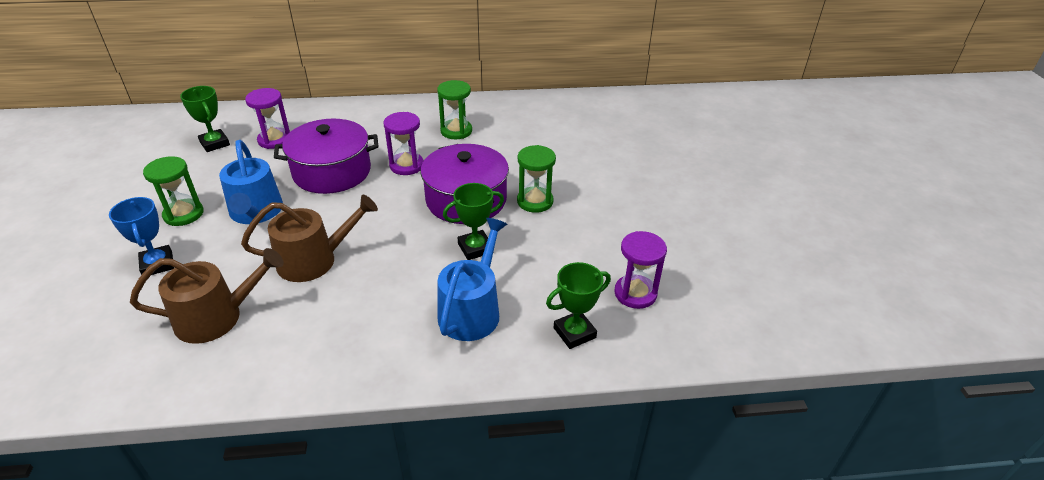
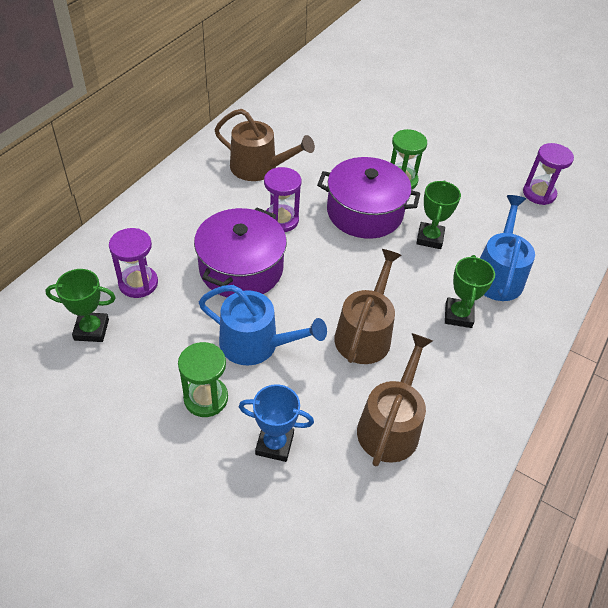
camera: 55 degrees left, 10 degrees up
green hourglass [437,80,472,139] -> brown watering can [214,109,315,181]
blue watering can [438,218,507,341] -> blue watering can turned 45 degrees clockwise [480,195,535,301]
green trophy [546,262,611,349] -> green trophy moved to [445,255,495,328]

